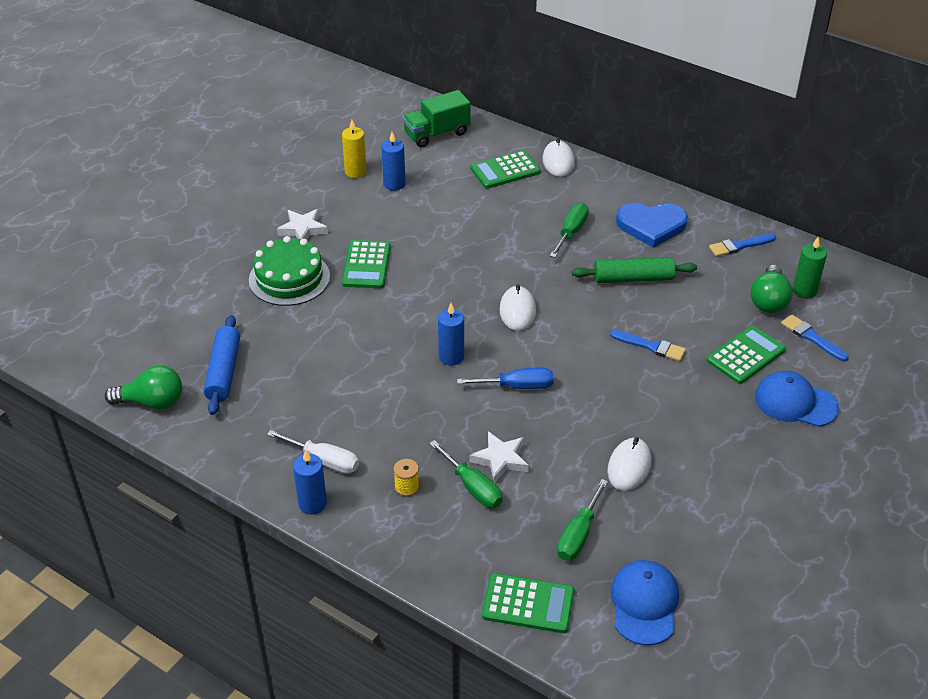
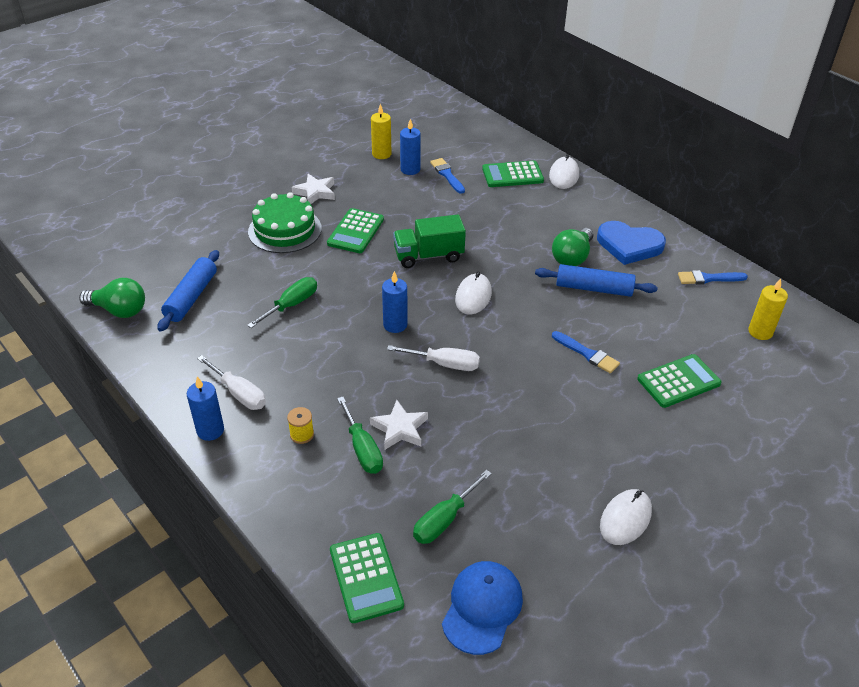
camera: 15 degrees right, 0 degrees up
green truck [403,90,470,148] -> green truck moved to [393,214,466,268]
blue screwdriver [457,368,554,389] -> white screwdriver [387,345,480,371]
green calculator [482,573,574,633] -> green calculator turned 45 degrees clockwise [330,533,404,623]
green screwdriver [550,203,589,258] -> green screwdriver moved to [247,277,317,328]
green rolling pin [572,257,697,283] -> blue rolling pin [535,264,658,297]
white mouse [607,438,651,491] -> white mouse moved to [600,489,652,545]
green light bulb [750,265,793,313] -> green light bulb moved to [552,228,593,266]
blue cap [755,371,839,427] -> none
blue brush [781,314,849,361] -> blue brush moved to [430,158,465,194]
green candle [793,237,827,298] -> yellow candle [748,279,788,340]

